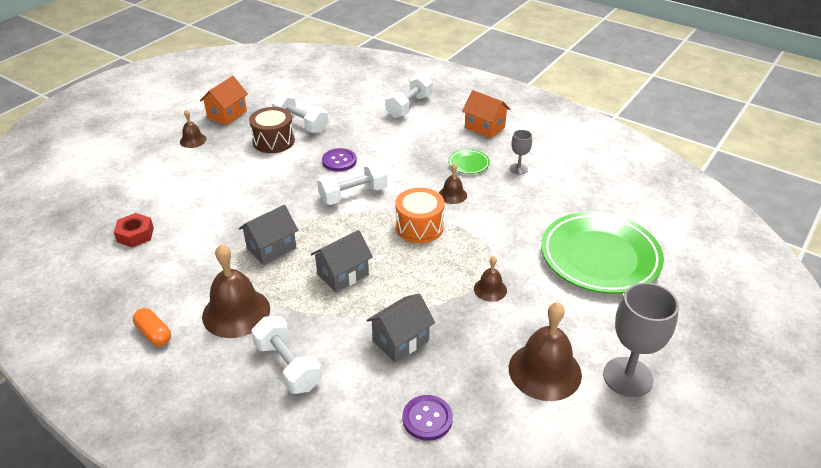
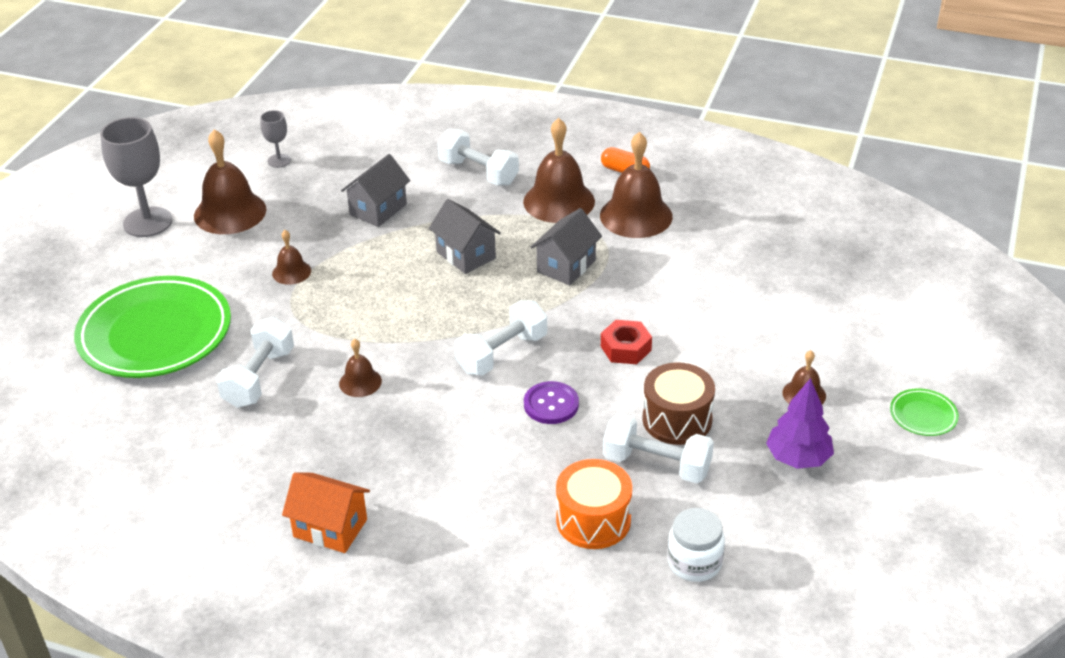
camera: 165 degrees right, 0 degrees up
red nut [114,213,154,248] -> red nut moved to [601,320,652,364]
orange house [200,76,248,125] -> purple tree [766,378,834,469]
grey house [311,230,373,293] -> grey house turned 75 degrees counterclockwise [429,199,501,274]
white dumbbell [385,73,433,118] -> white dumbbell moved to [216,317,294,408]
orange drum [395,188,445,243] -> orange drum moved to [556,459,632,549]
purple button [402,395,453,441] -> none
green plate [448,149,490,174] -> green plate moved to [890,388,959,436]
grey goblet [510,130,532,174] -> grey goblet moved to [260,110,291,168]
none -> brown bell [600,132,673,238]
none -> white jar [667,508,725,582]

